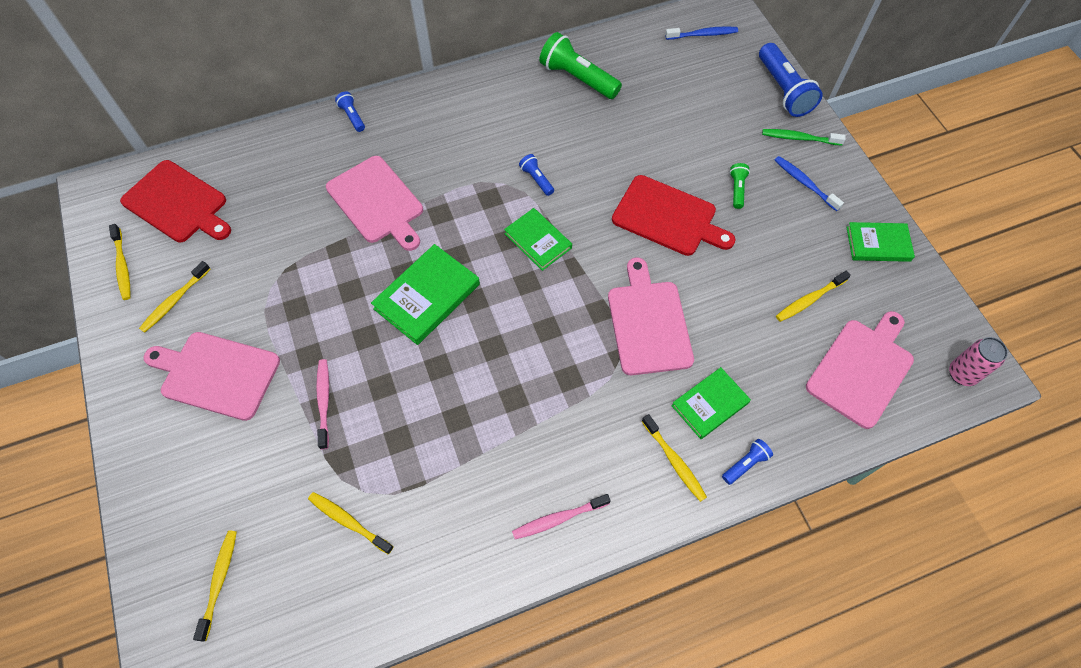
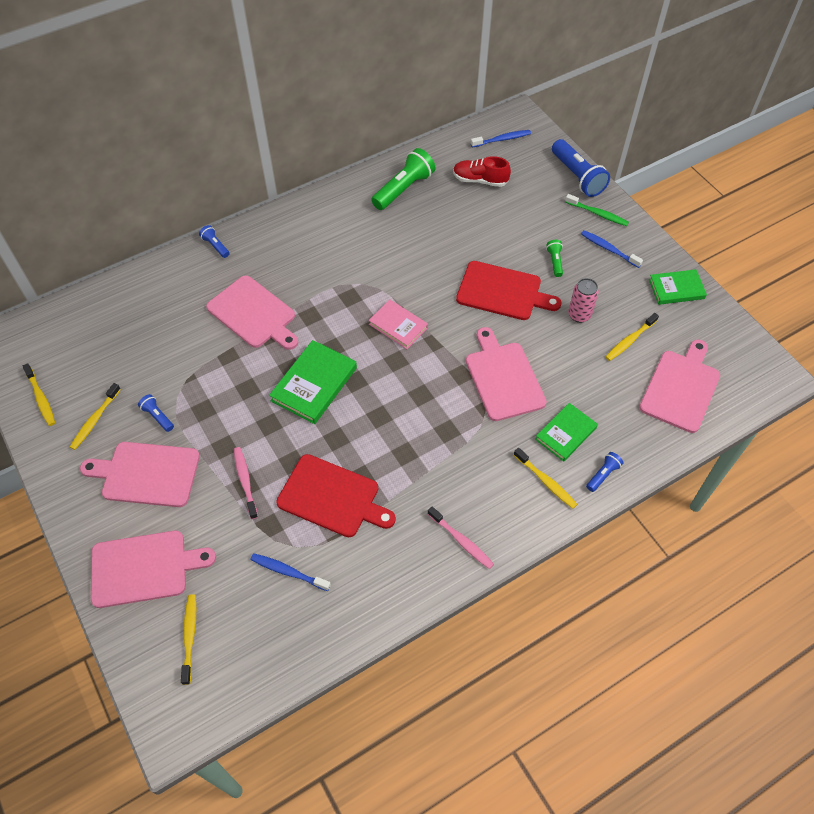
camera: 10 degrees left, 5 degrees down
red cutting board [120,160,231,242] -> red cutting board moved to [276,454,396,537]
yellow toothbrush [308,492,394,554] -> blue toothbrush [250,553,331,591]
green book [504,208,572,271] -> pink book [369,300,428,349]
pink toothbrush [512,494,611,539] -> pink toothbrush turned 105 degrees counterclockwise [428,506,494,569]
blue flashlight [519,154,554,196] -> blue flashlight moved to [138,394,174,432]
green flashlight [539,32,622,99] -> green flashlight turned 105 degrees clockwise [371,148,435,210]
green toothbrush [762,129,846,146] -> green toothbrush turned 150 degrees counterclockwise [565,194,629,226]
pink can [949,337,1008,386] -> pink can moved to [568,278,599,323]
none -> pink cutting board [91,530,216,608]
none -> red shoe [453,156,511,187]

